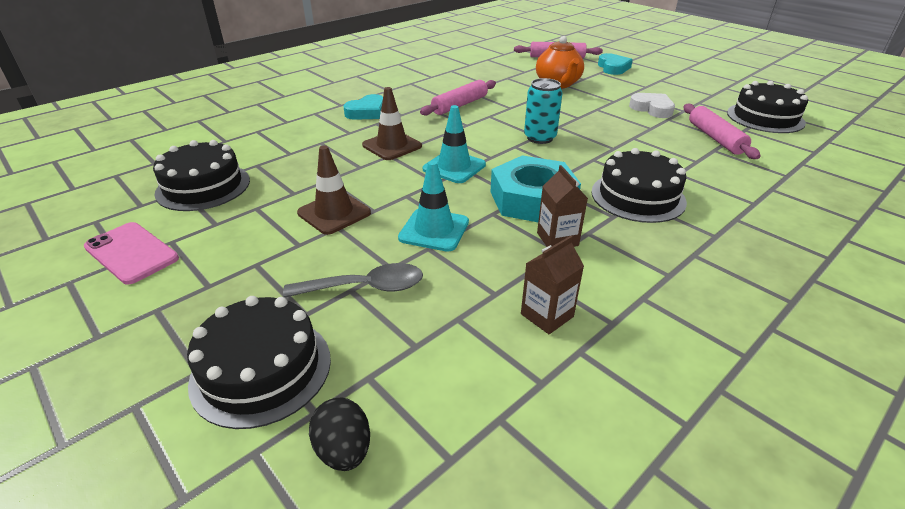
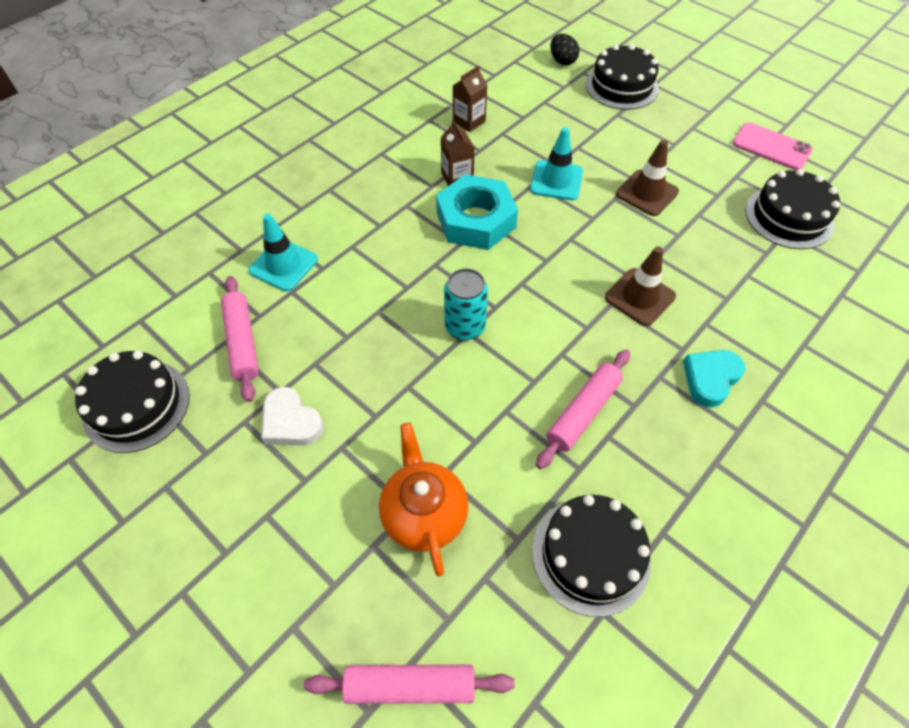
camera: 175 degrees right, 20 degrees up
grey spoon [283,263,423,298] -> none
turquoise traffic cone [423,105,486,183] -> turquoise traffic cone moved to [248,213,318,292]
black cake [591,148,687,223] -> black cake moved to [532,495,651,617]
turquoise heart [598,53,633,75] -> none

